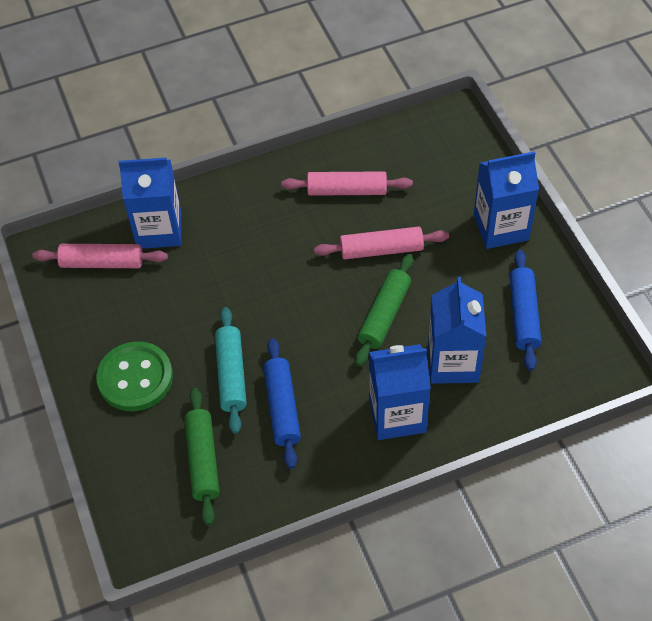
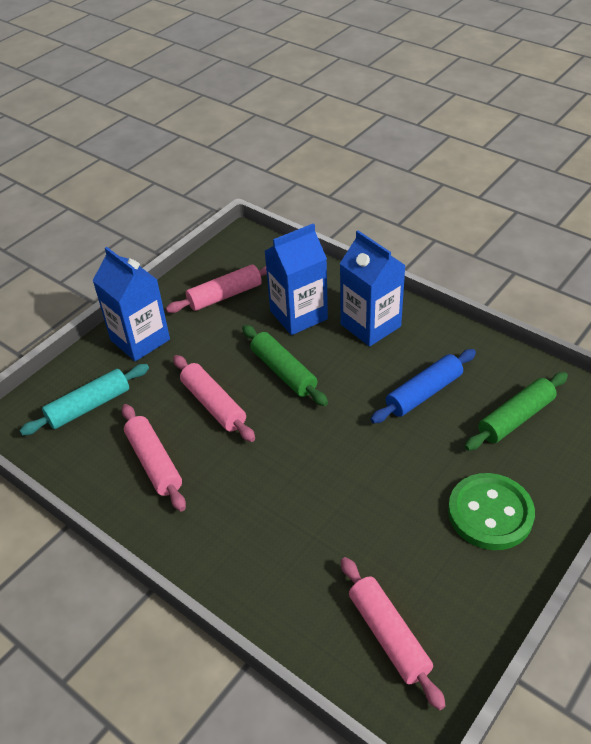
camera: 120 degrees left, 10 degrees down
blue carton [119,158,181,249] -> none
turquoise rolling pin [215,307,247,434] -> turquoise rolling pin moved to [20,364,149,435]
green rolling pin [355,254,413,366] -> green rolling pin turned 60 degrees clockwise [242,325,328,406]
blue rolling pin [509,250,542,371] -> pink rolling pin [166,265,267,313]

